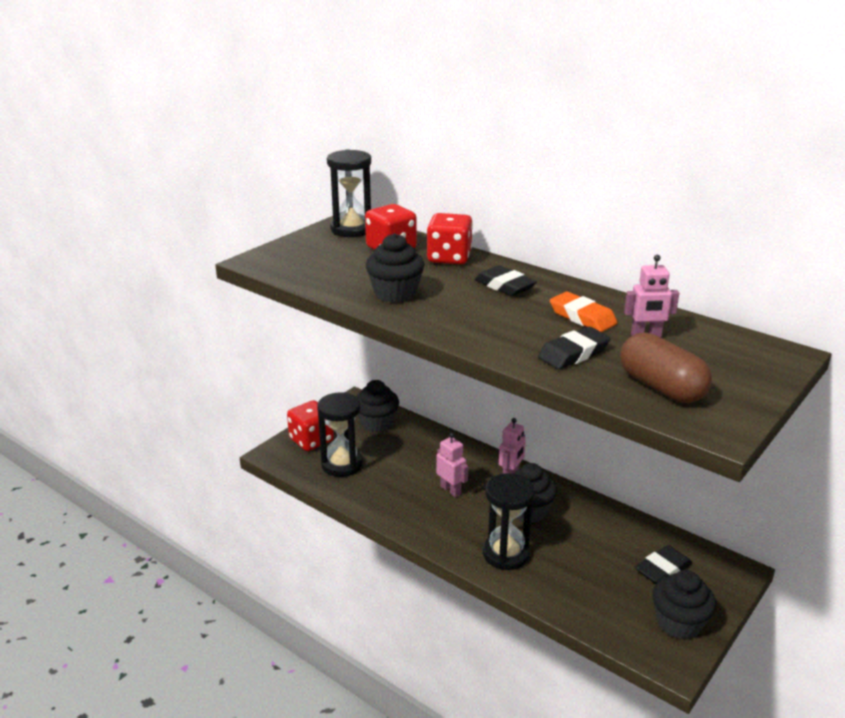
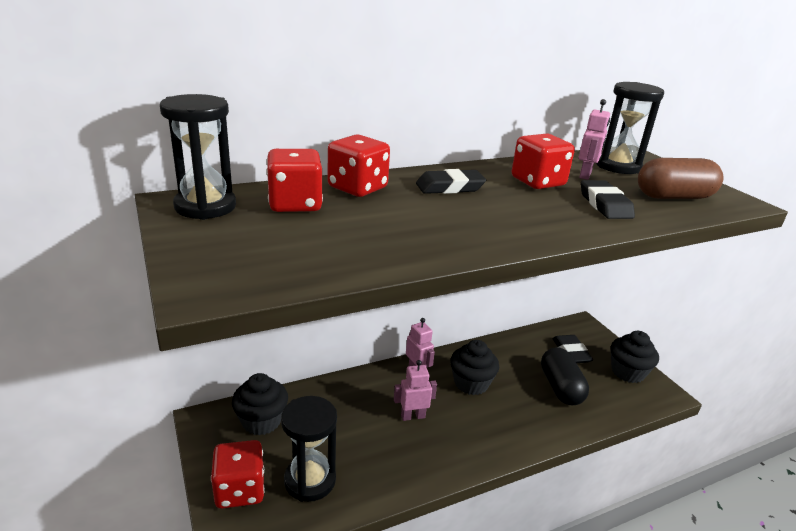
camera: 65 degrees left, 0 degrees up
black cupcake [366,233,424,303] -> none
black hourglass [483,473,535,570] -> black hourglass moved to [596,82,664,174]
orange eraser [550,292,618,332] -> red dice [512,134,575,189]
none -> black capsule [541,347,589,405]

